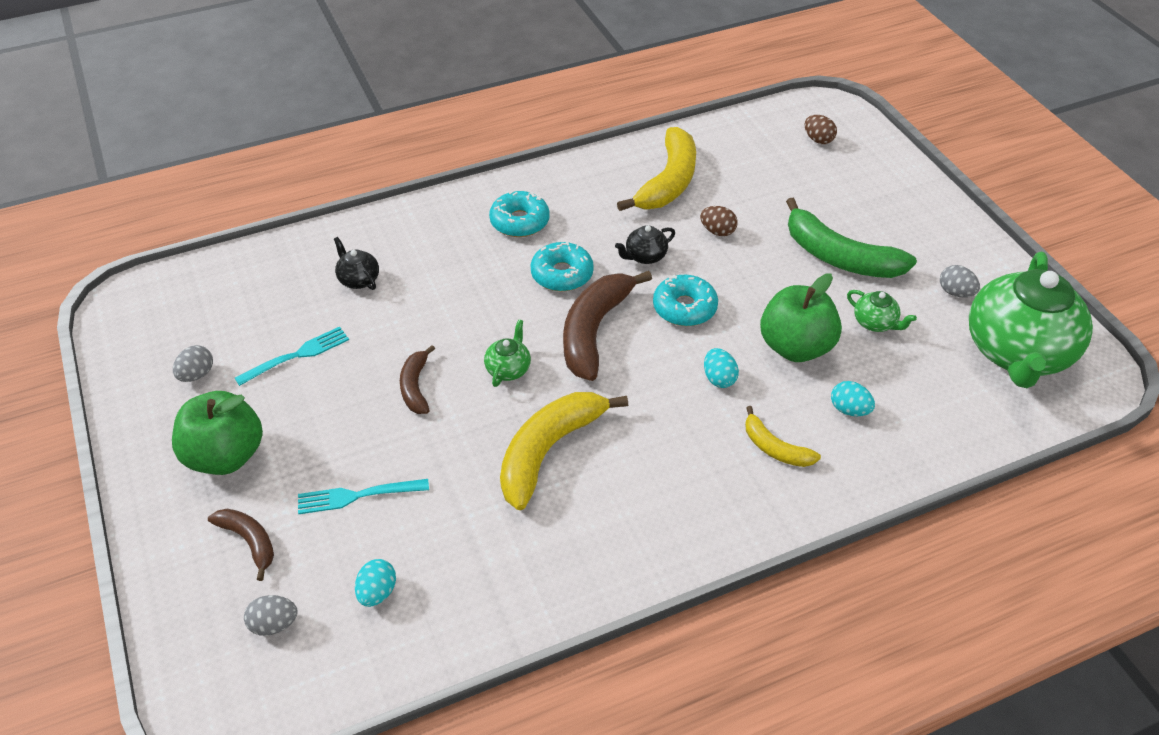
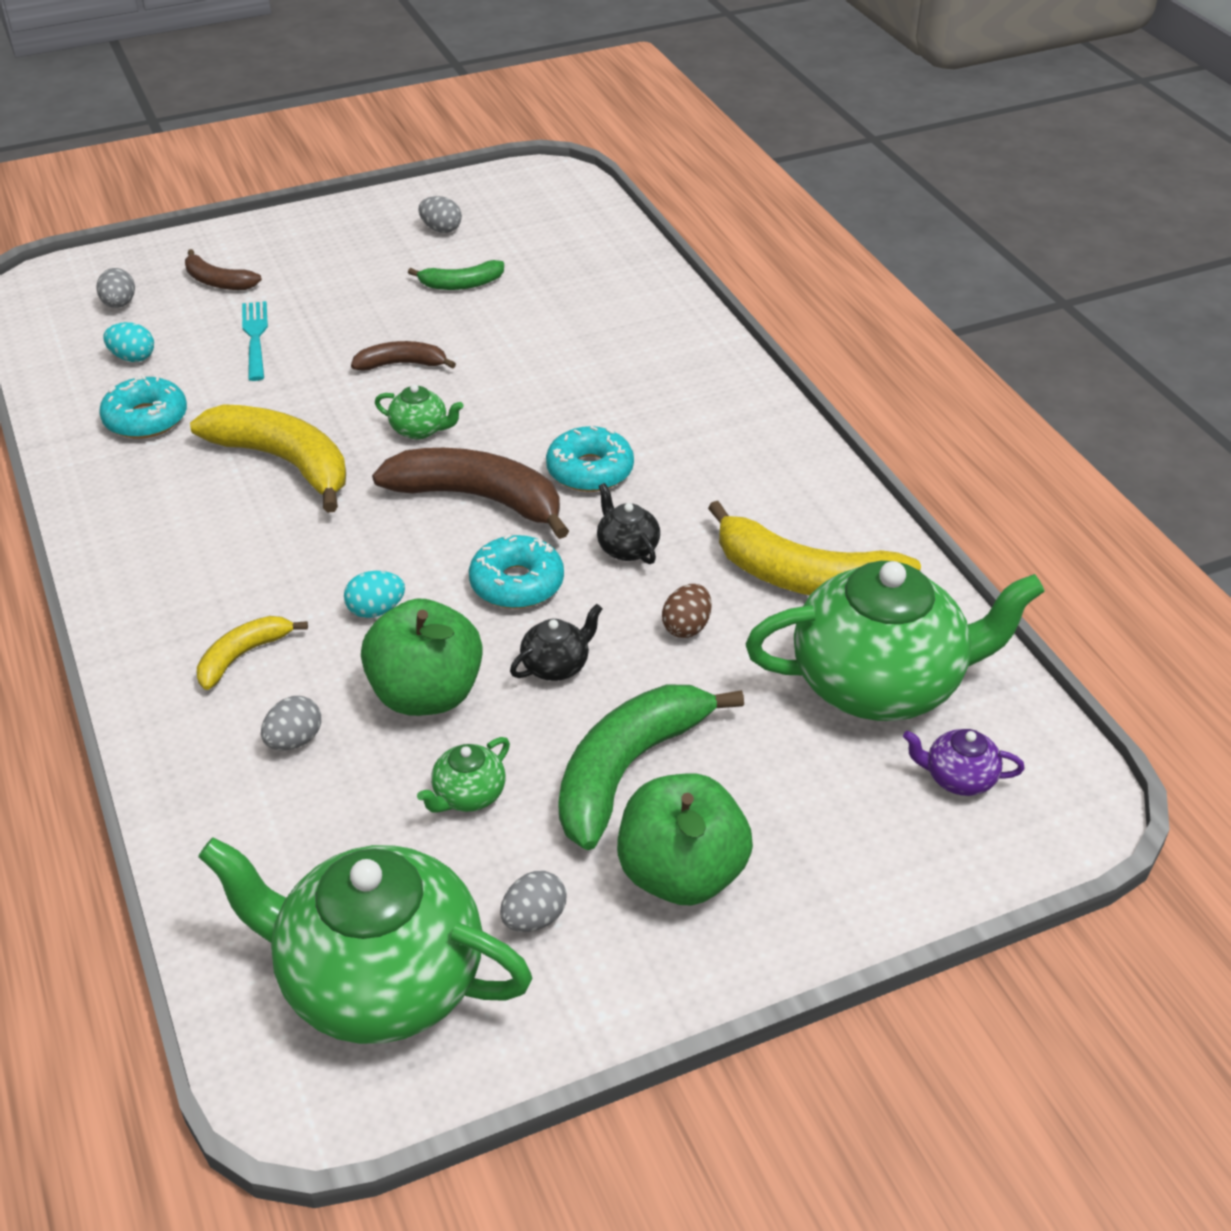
camera: 90 degrees right, 5 degrees down
green apple [172,391,263,475] -> green apple moved to [617,773,753,906]
brown banana [208,509,274,581] -> brown banana turned 75 degrees clockwise [185,249,262,290]
turquoise fork [235,327,349,386] -> green banana [408,260,504,290]
black teapot [334,237,379,290] -> black teapot moved to [510,604,603,681]
turquoise donut [489,191,550,237] -> turquoise donut moved to [99,375,187,439]
brown egg [805,115,837,144] -> purple teapot [903,729,1025,796]
turquoise egg [831,381,875,416] -> grey egg [261,696,321,750]
none -> green teapot [745,561,1045,721]

